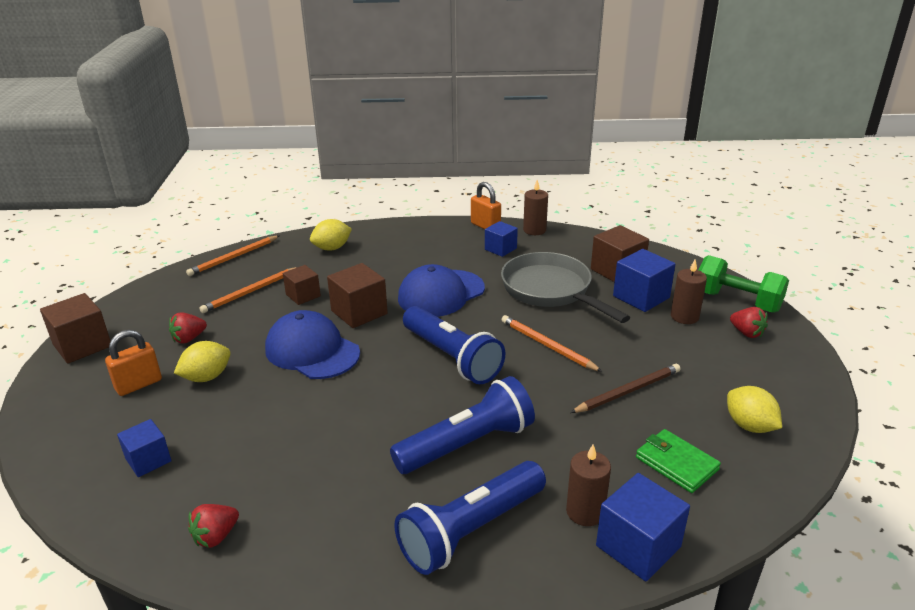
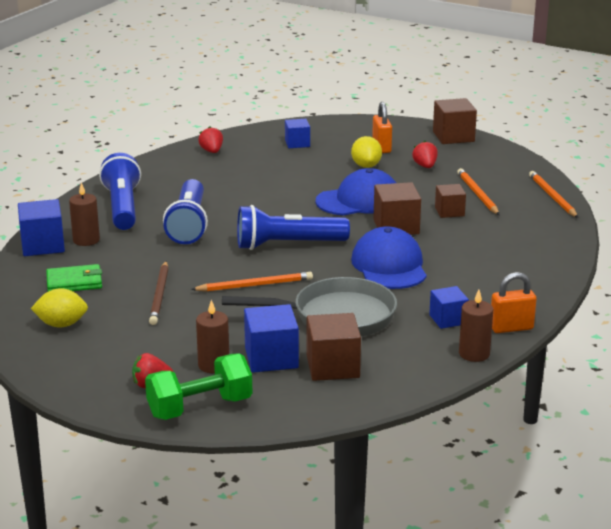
camera: 120 degrees right, 5 degrees down
yellow lemon [310,219,352,251] -> none

